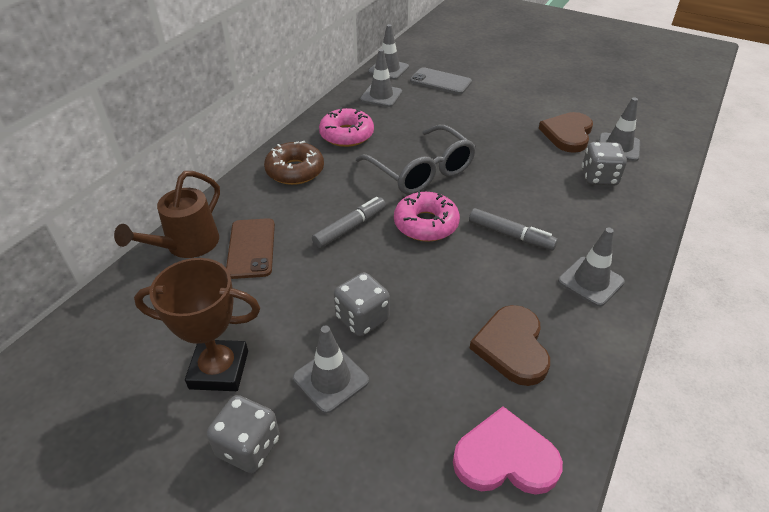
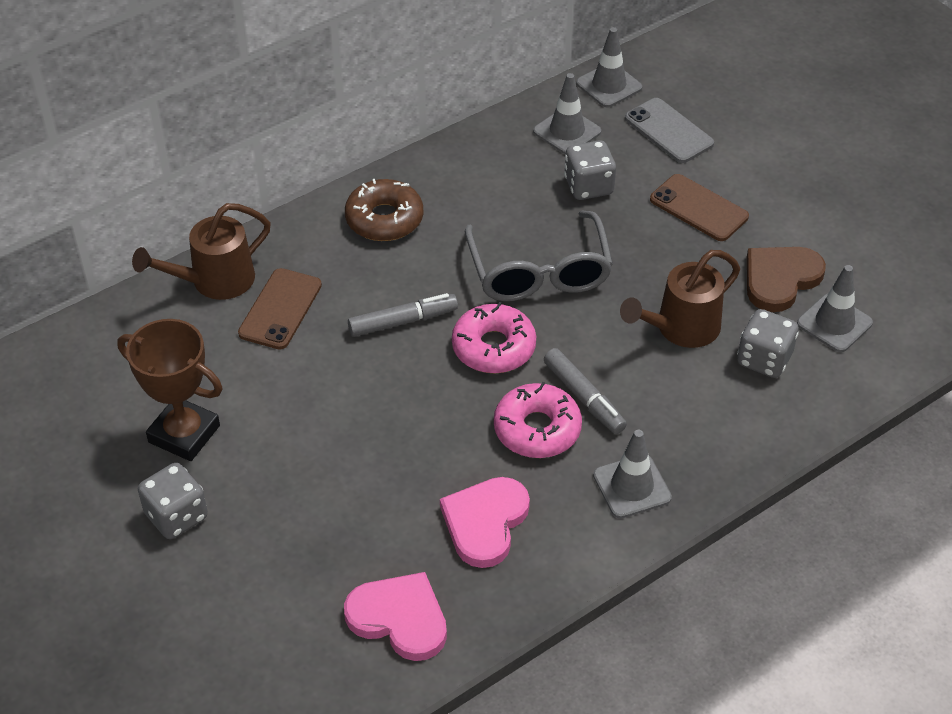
camera: 25 degrees right, 5 degrees up
grey traffic cone [293,326,369,414] -> none
pink donut [319,107,374,147] -> pink donut moved to [494,382,582,458]
grey dice [334,272,390,337] -> grey dice moved to [564,140,616,200]
brown heart [469,305,550,386] -> pink heart [440,477,530,568]
none -> brown watering can [620,250,740,348]
none -> brown phone [650,174,749,241]

